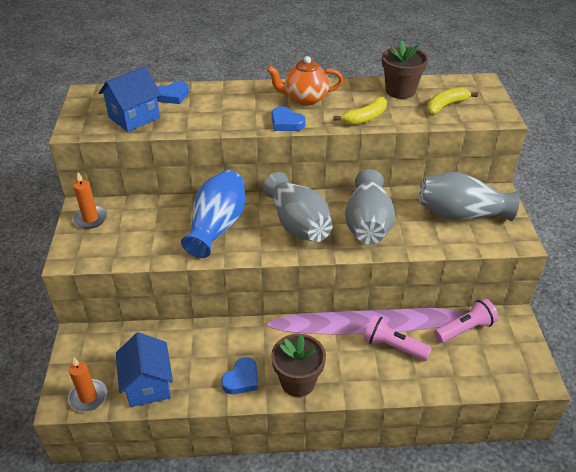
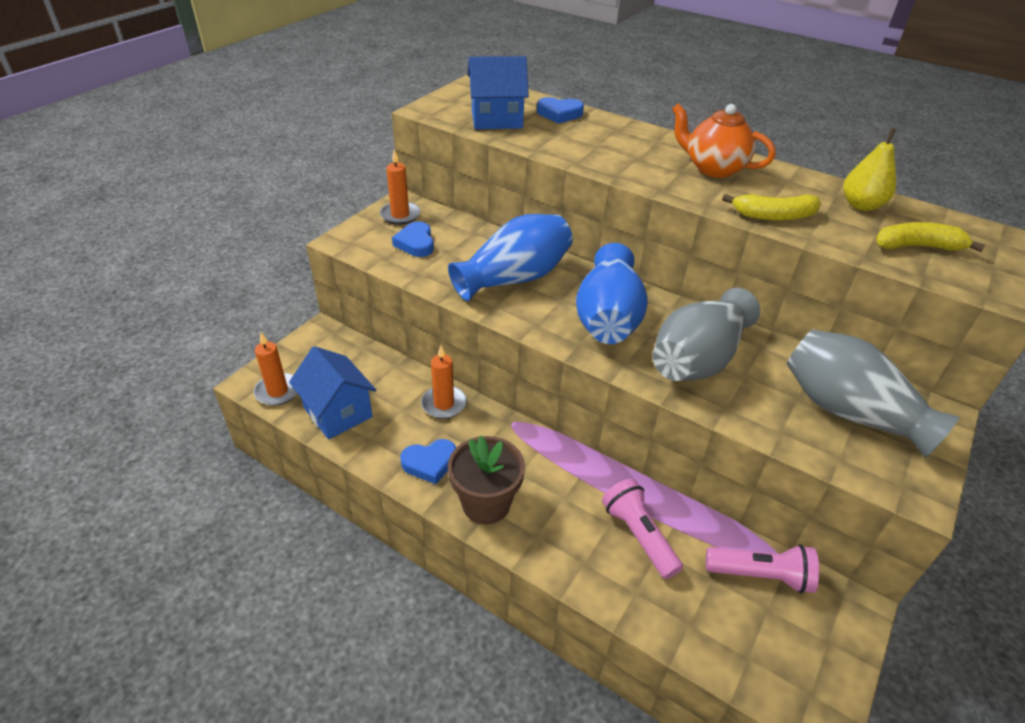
camera: 35 degrees right, 0 degrees up
blue house [116,332,173,407] -> blue house turned 60 degrees counterclockwise [289,346,376,439]
grey vase [263,172,333,242] -> blue vase [576,243,648,344]
blue heart [272,106,306,131] -> blue heart moved to [392,222,434,257]
brown flower pot [382,40,428,99] -> yellow pear [843,128,896,211]
none -> orange candle [421,345,467,419]

